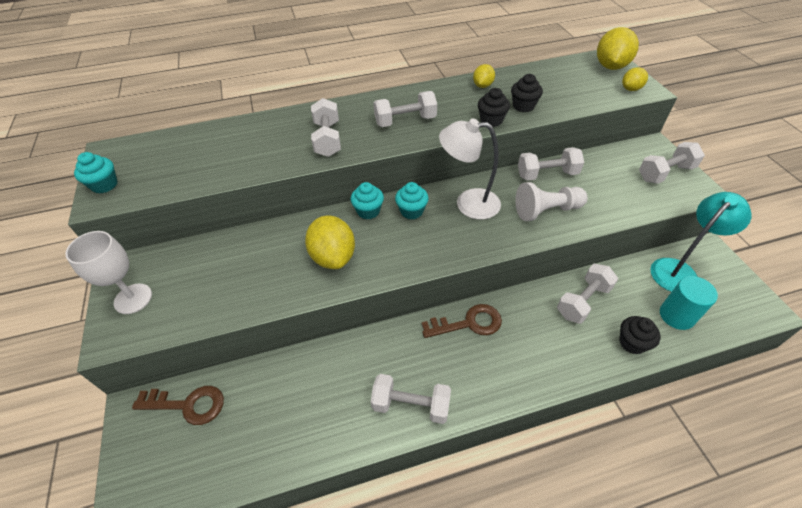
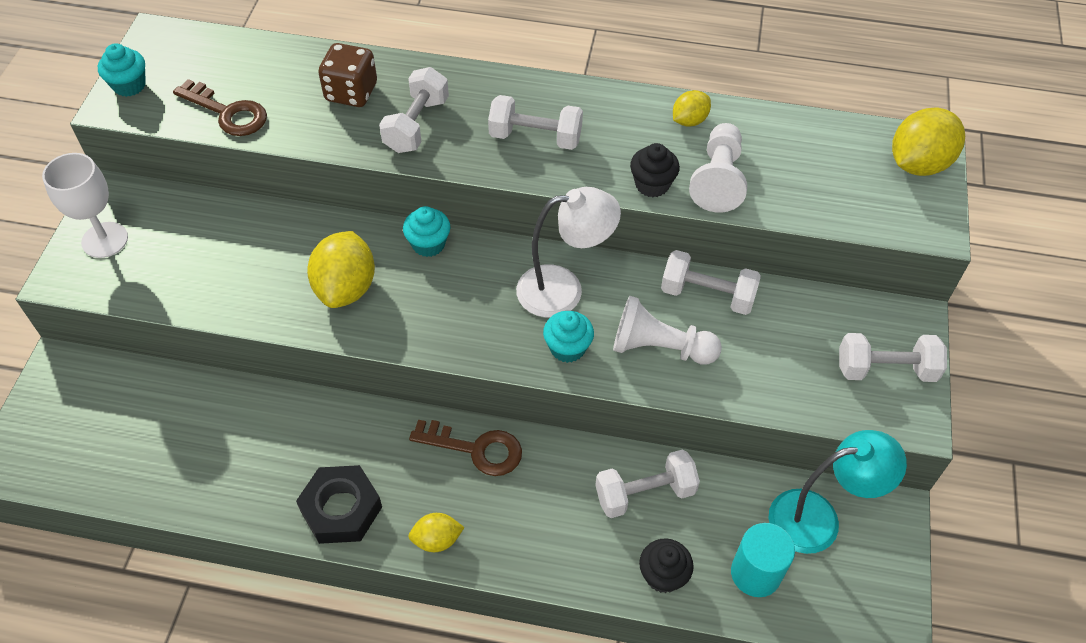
camera: 25 degrees right, 5 degrees up
brown key [132,386,224,425] -> brown key moved to [173,79,267,136]
white dumbbell [371,374,451,424] -> black nut [296,465,382,544]
turquoise cupcake [395,182,429,219] -> turquoise cupcake moved to [543,311,594,363]
white lamp [439,118,501,220] -> white lamp turned 135 degrees clockwise [516,187,621,318]
black cupcake [511,74,543,112] -> white pawn [689,123,747,212]
yellow lemon [622,67,648,91] -> yellow lemon moved to [409,513,465,552]
none -> brown dice [318,43,377,107]

